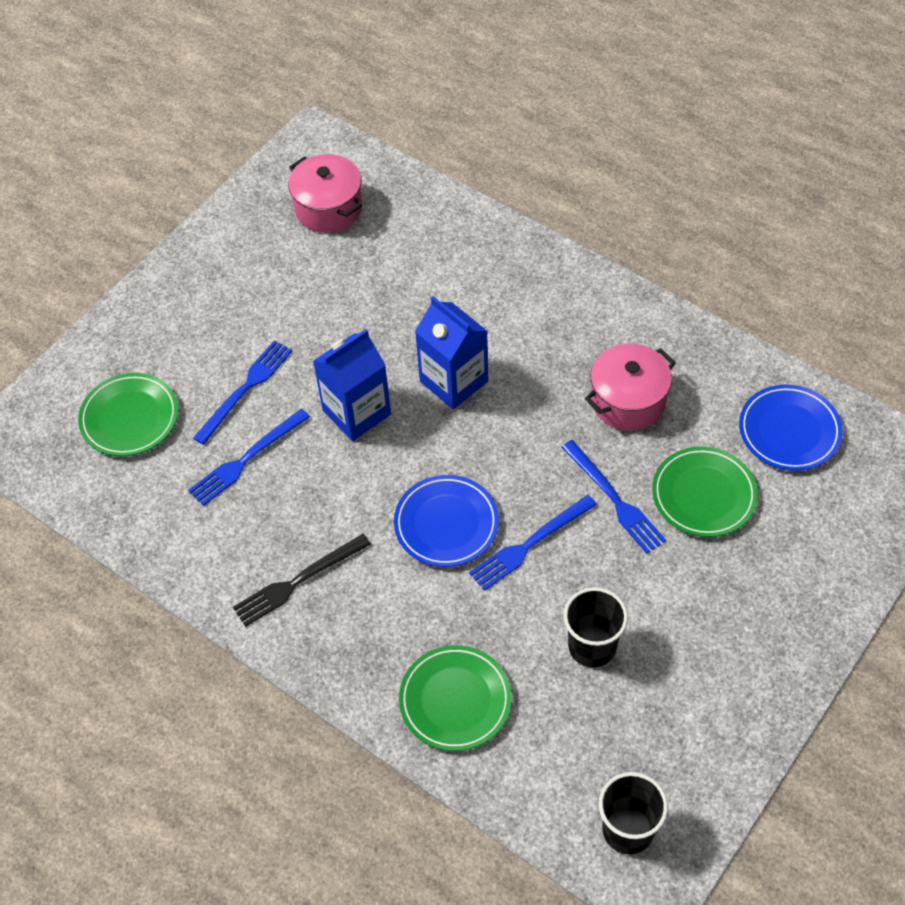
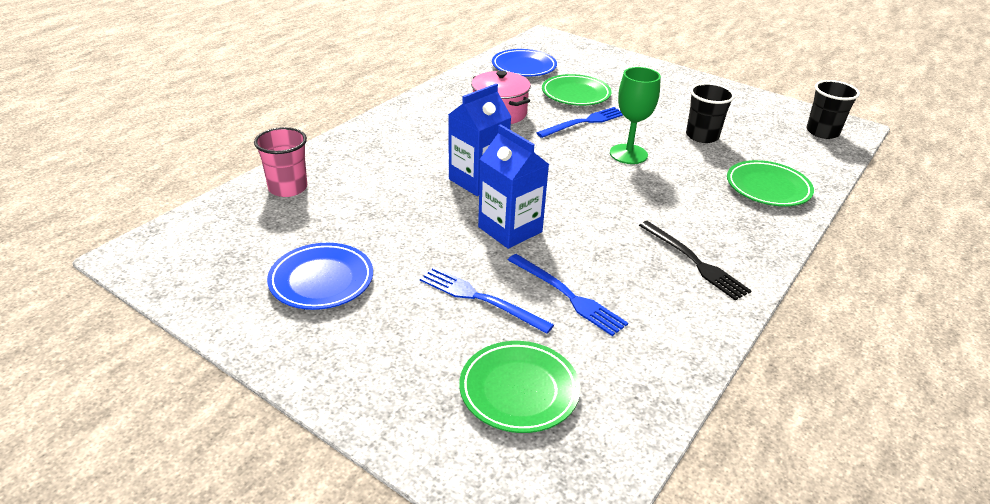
camera: 95 degrees left, 20 degrees down
pink pot [288,154,362,233] -> none
blue plate [394,475,499,567] -> blue plate moved to [267,243,373,310]
blue fork [469,495,597,591] -> green goblet [610,67,661,164]
none -> pink cup [254,127,307,197]

